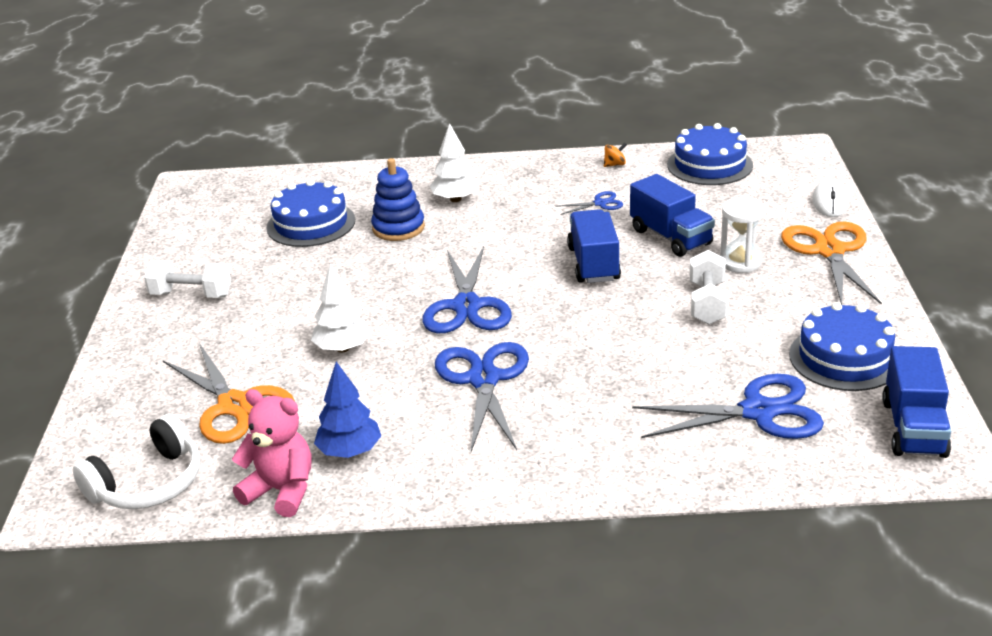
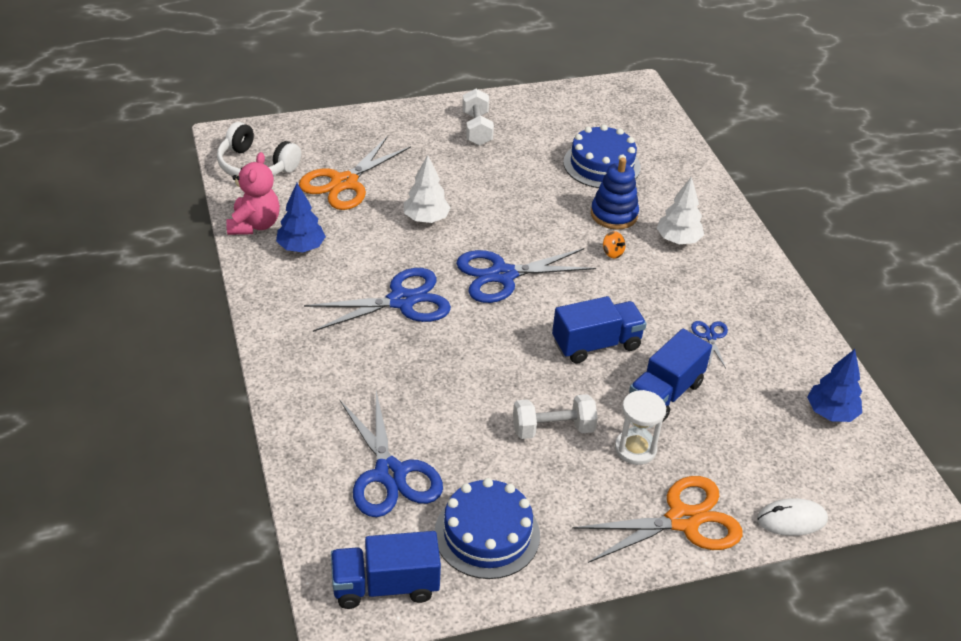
camera: 70 degrees right, 10 degrees up
blue scissors [556,191,623,215] -> blue scissors turned 150 degrees counterclockwise [691,321,728,368]
orange spinning top [604,143,627,167] -> orange spinning top moved to [603,231,626,258]
blue cake [667,123,753,185] -> blue tree [807,349,862,422]

